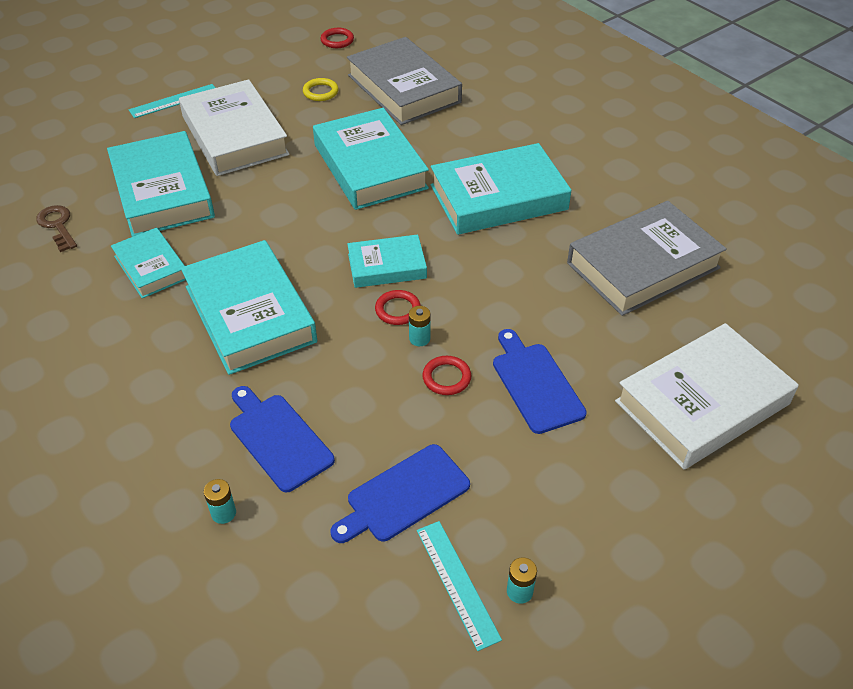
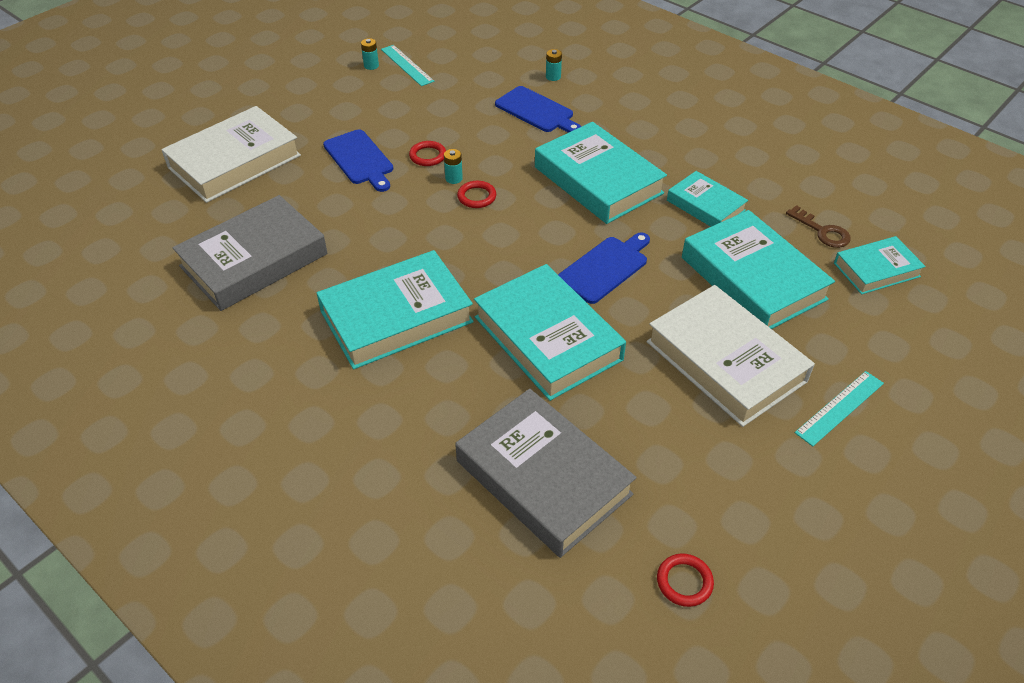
camera: 170 degrees right, 0 degrees up
yellow ring [303,78,339,101] -> none
blue cutting board [330,444,470,543] -> blue cutting board moved to [558,232,650,304]
turquoise book [347,234,427,288] -> turquoise book moved to [834,236,926,294]

